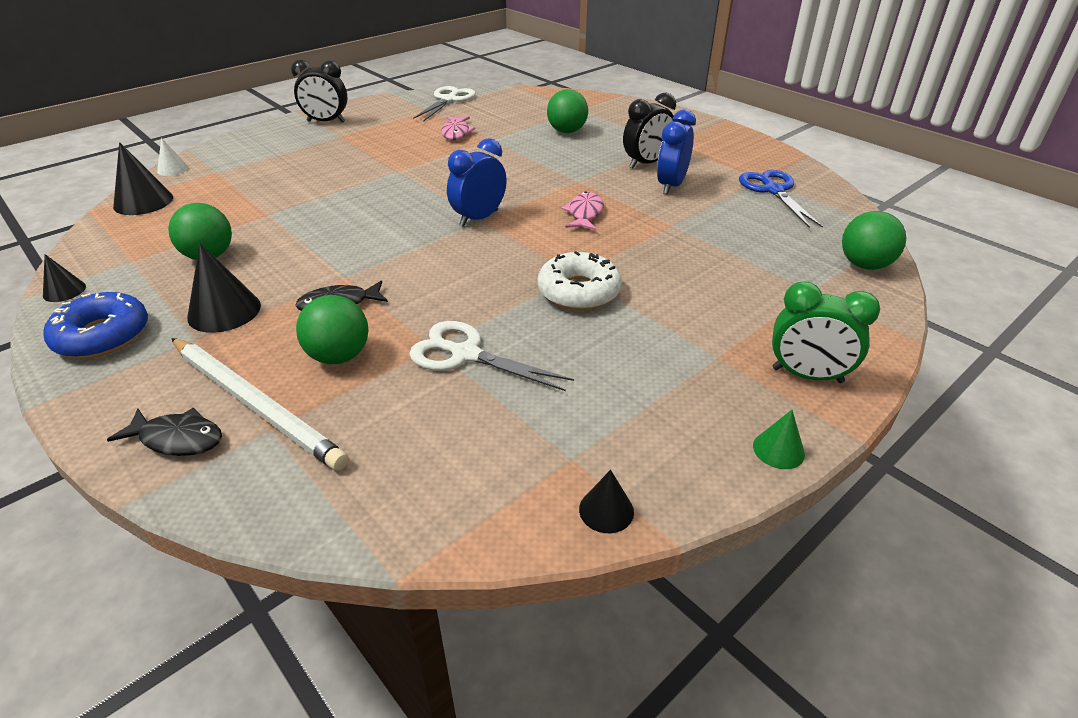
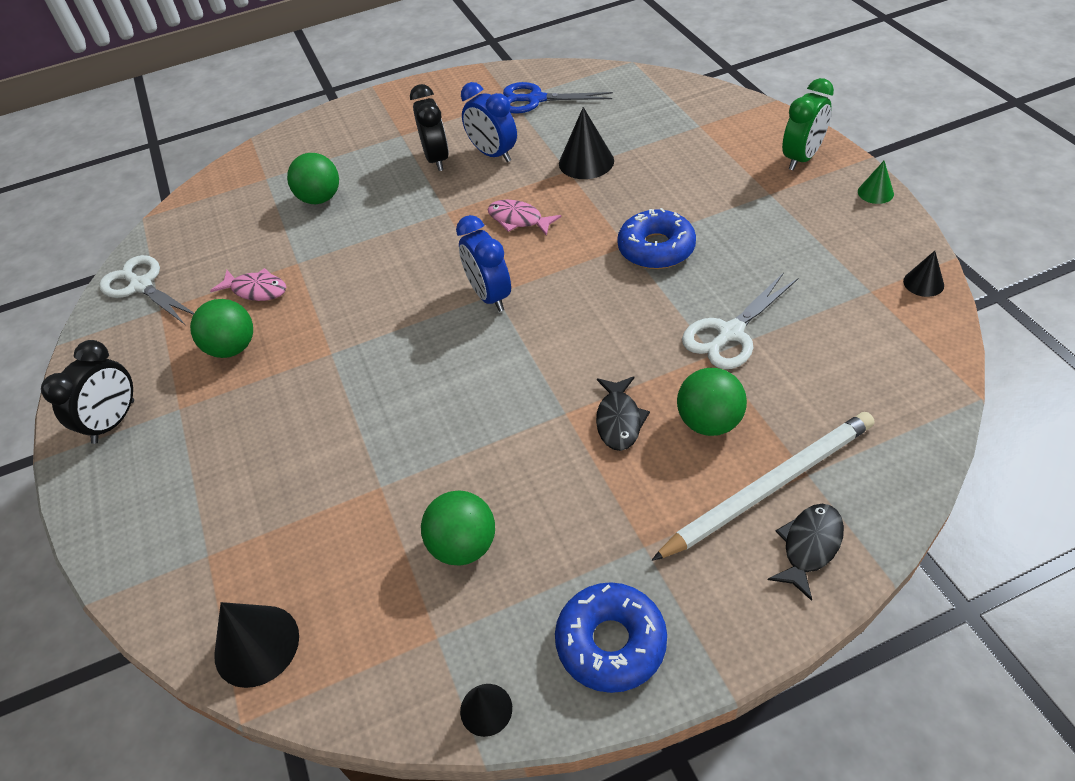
camera: 65 degrees left, 10 degrees up
white cone [157,138,189,176] -> none
black cone [187,243,261,333] -> black cone moved to [559,107,614,179]
white donut [538,251,622,310] -> blue donut [617,208,696,269]
green ball [842,211,906,270] -> green ball moved to [190,299,253,358]

